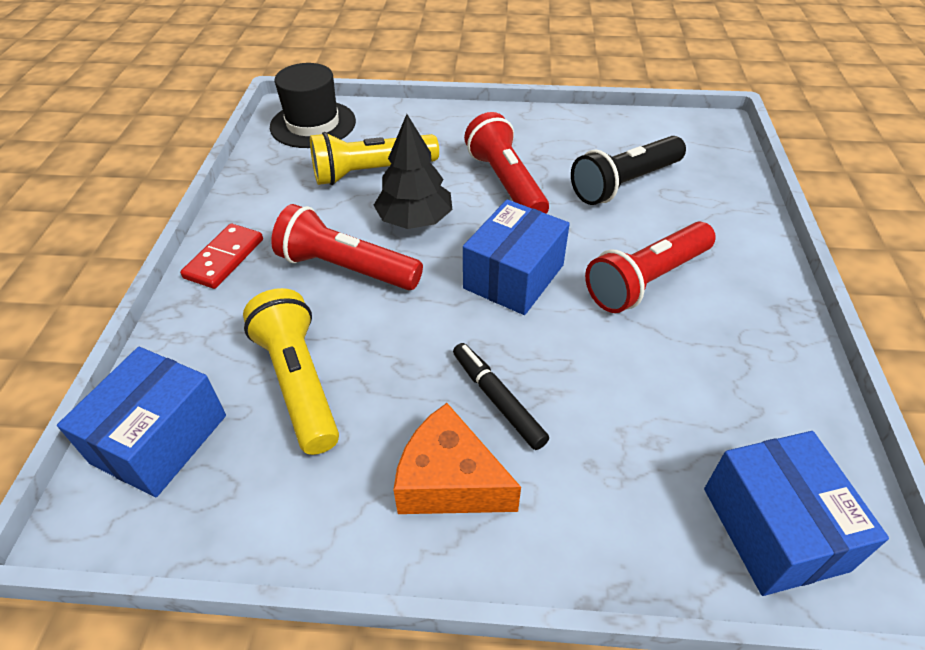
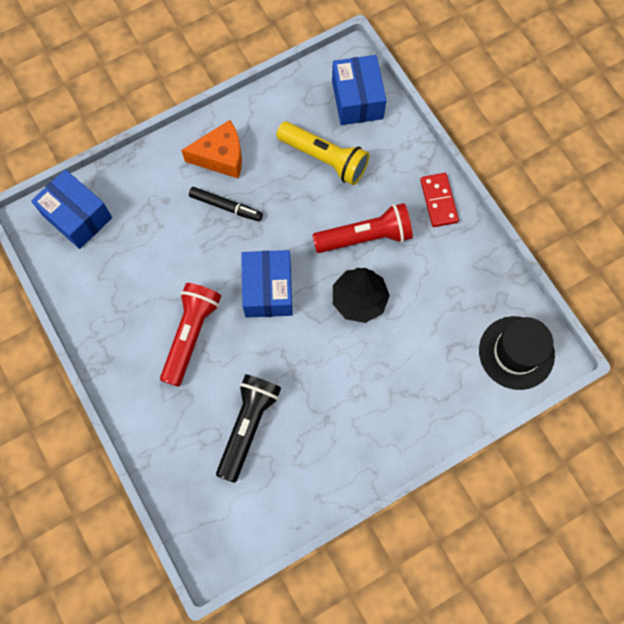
camera: 145 degrees right, 25 degrees up
yellow flashlight [310,132,439,185] -> none
red flashlight [464,112,549,214] -> none

